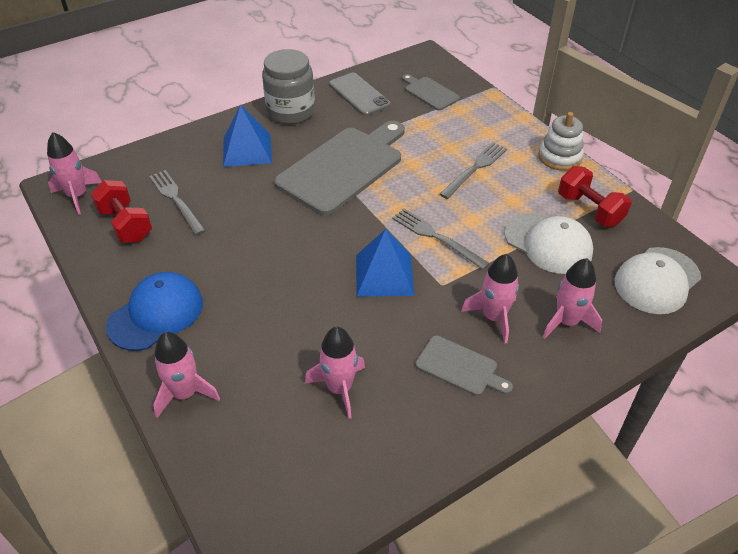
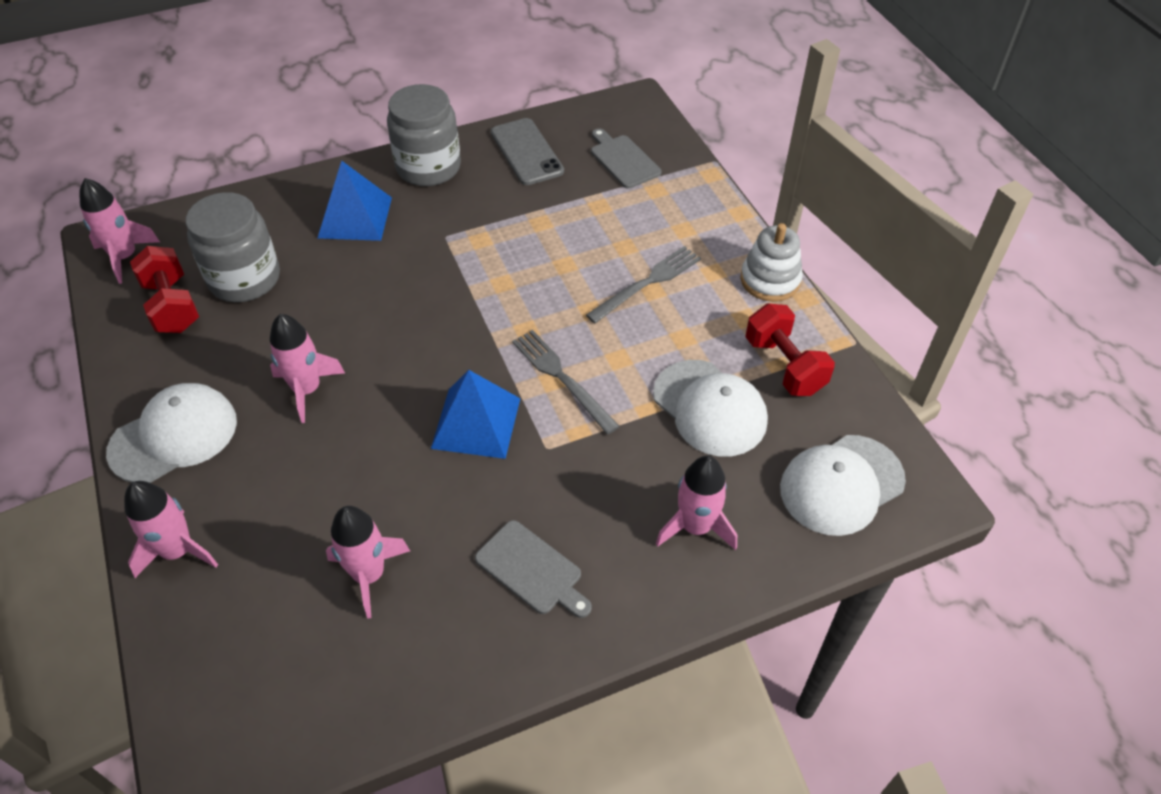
camera: 10 degrees right, 5 degrees up
blue cap [106,272,203,351] -> white cap [106,383,237,483]
grey fork [149,170,206,235] -> grey jar [186,192,280,302]
grey cutting board [274,121,405,216] -> none
pink rocket [461,254,519,344] -> pink rocket moved to [270,314,345,423]

